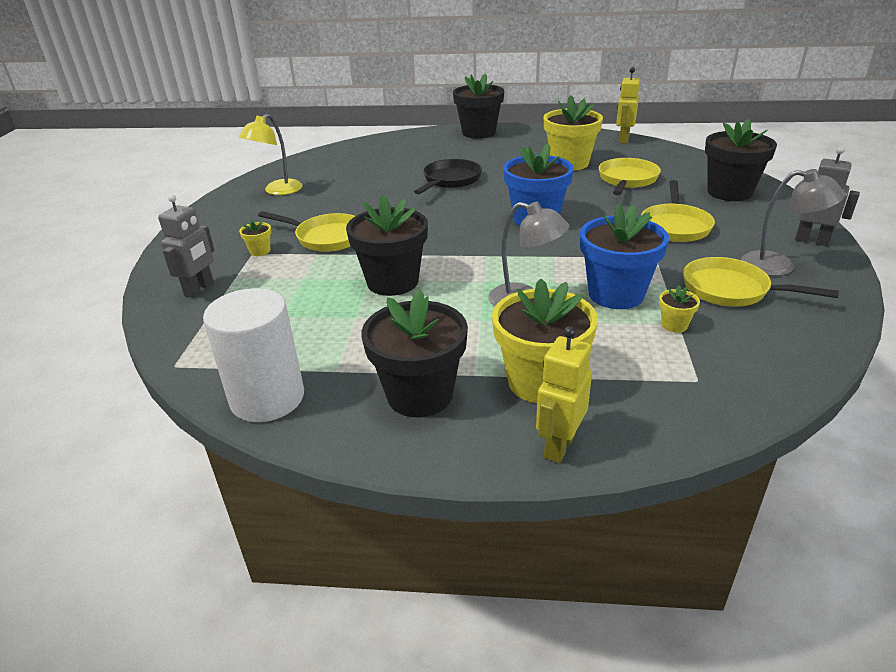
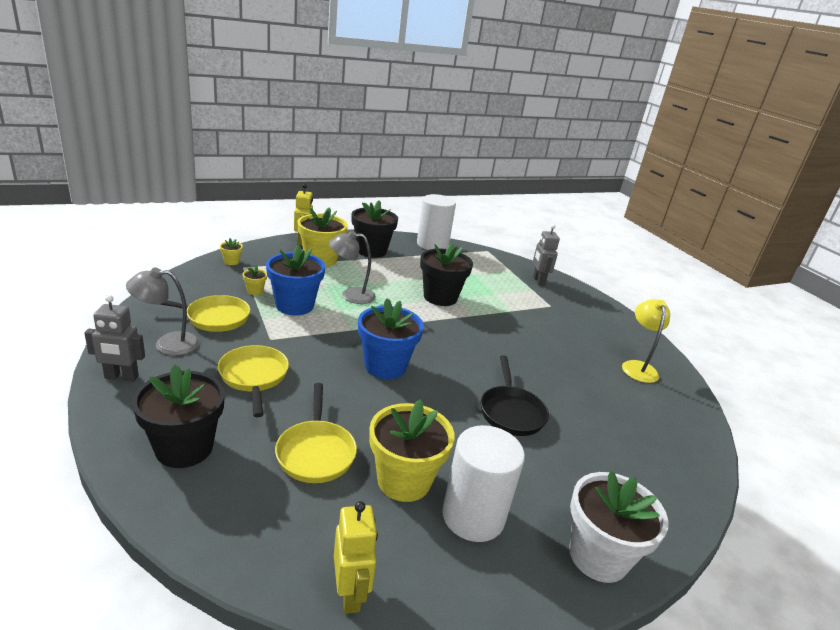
camera: 145 degrees right, 5 degrees down
yellow flower pot [239,219,271,256] -> yellow flower pot moved to [220,238,243,265]
yellow pan [258,211,355,252] -> none
black flower pot [453,73,504,139] -> white flower pot [569,471,668,583]
none -> white cylinder [442,425,525,542]

